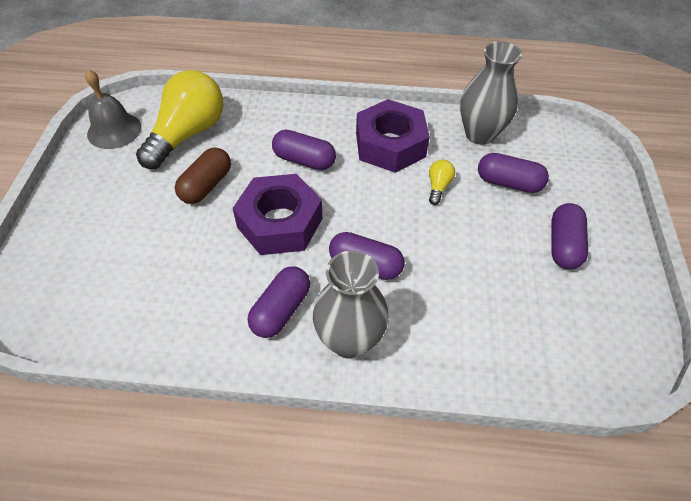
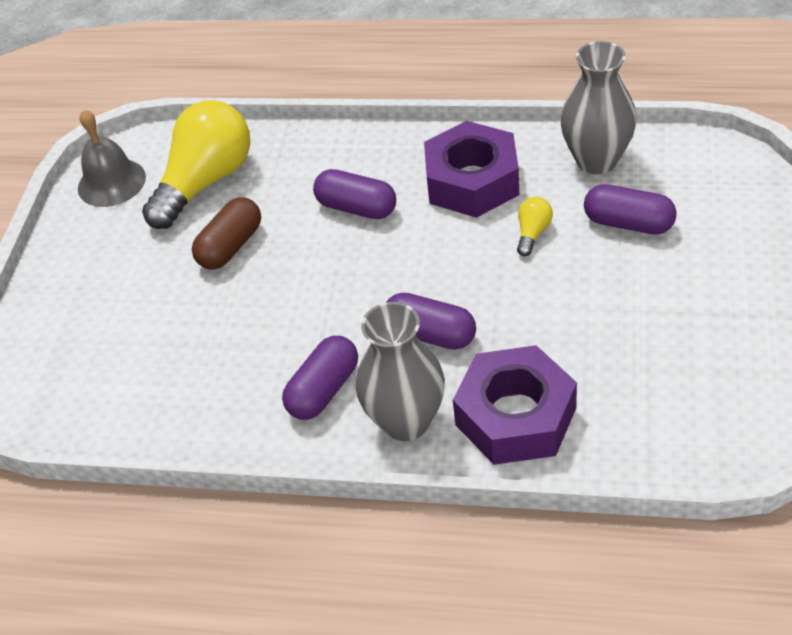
camera: 10 degrees right, 5 degrees down
purple nut [233,174,322,255] -> purple nut moved to [453,345,577,465]
purple capsule [551,203,588,269] -> none

